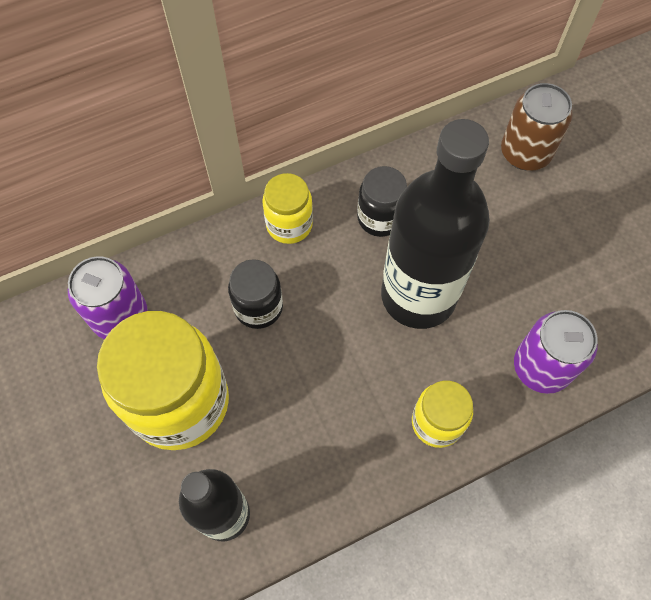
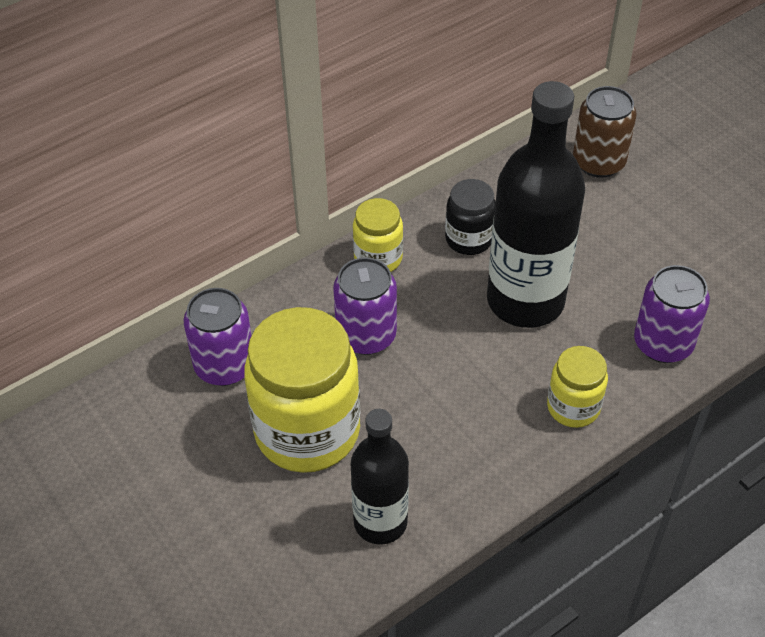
camera: 10 degrees left, 15 degrees down
black jar [228,259,283,329] -> purple can [333,257,397,355]

